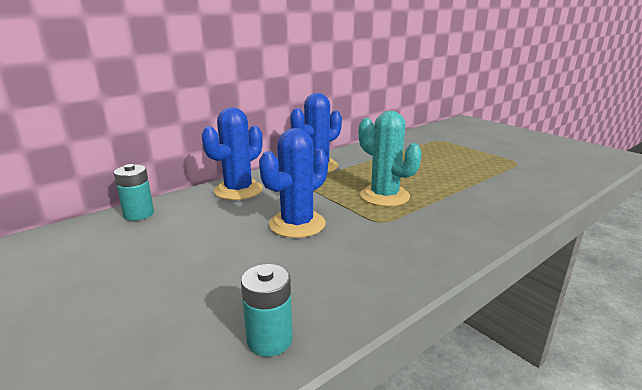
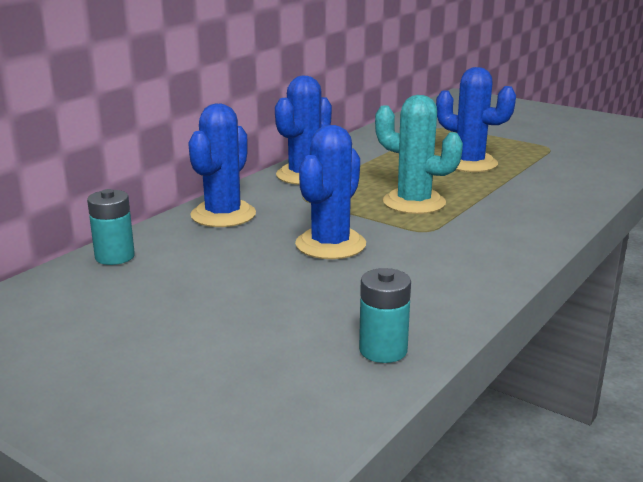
camera: 15 degrees left, 0 degrees up
none -> blue cactus [436,67,516,172]

